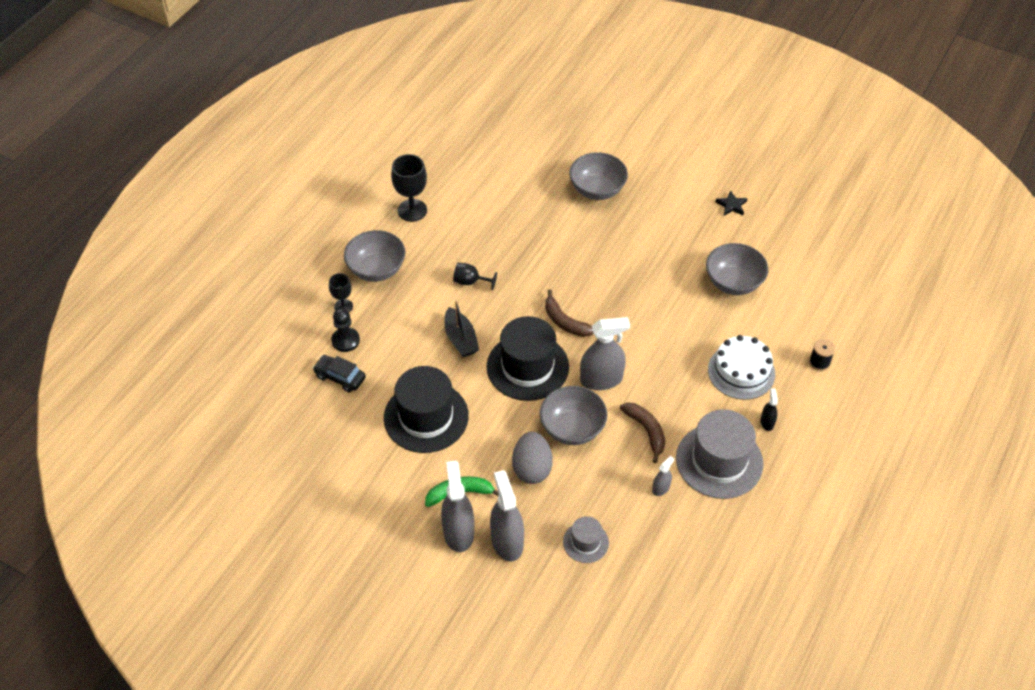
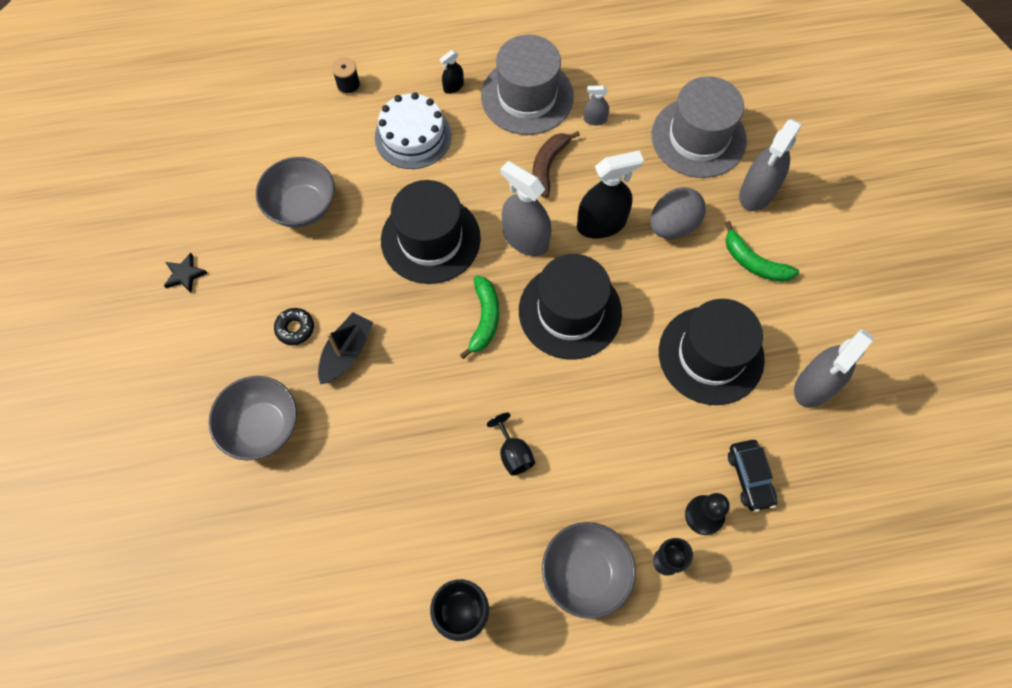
camera: 130 degrees left, 15 degrees up
grey spray bottle [441,461,474,552] -> grey spray bottle moved to [794,329,874,408]
black boat [444,300,479,357] -> black boat moved to [318,312,373,384]
grey bowl [540,386,607,445] -> black spray bottle [577,150,644,239]
brown banana [545,290,594,337] -> green banana [460,276,499,359]
grey hat [563,516,609,563] -> grey hat [652,76,747,178], size x1.98
none -> black donut [274,308,314,345]
none -> black hat [381,180,481,284]

